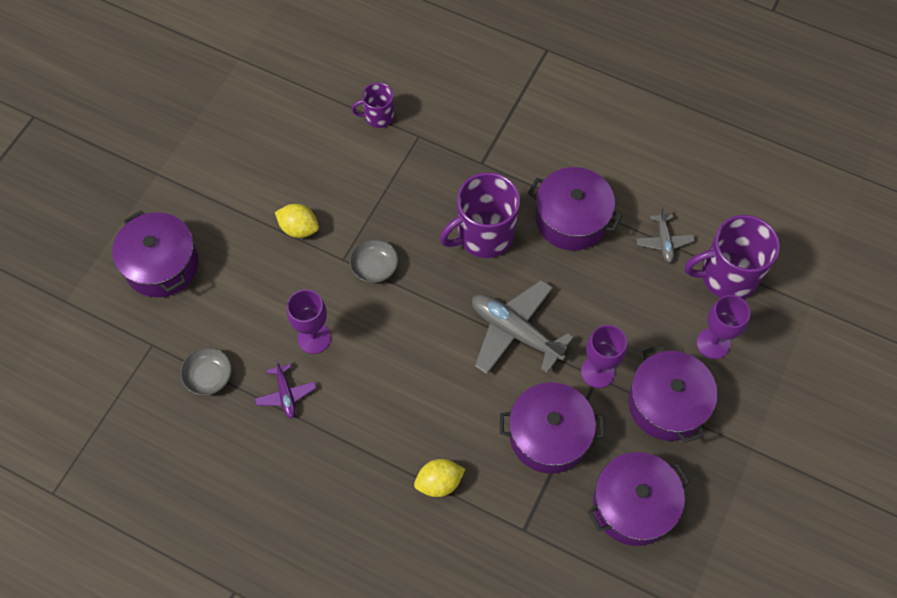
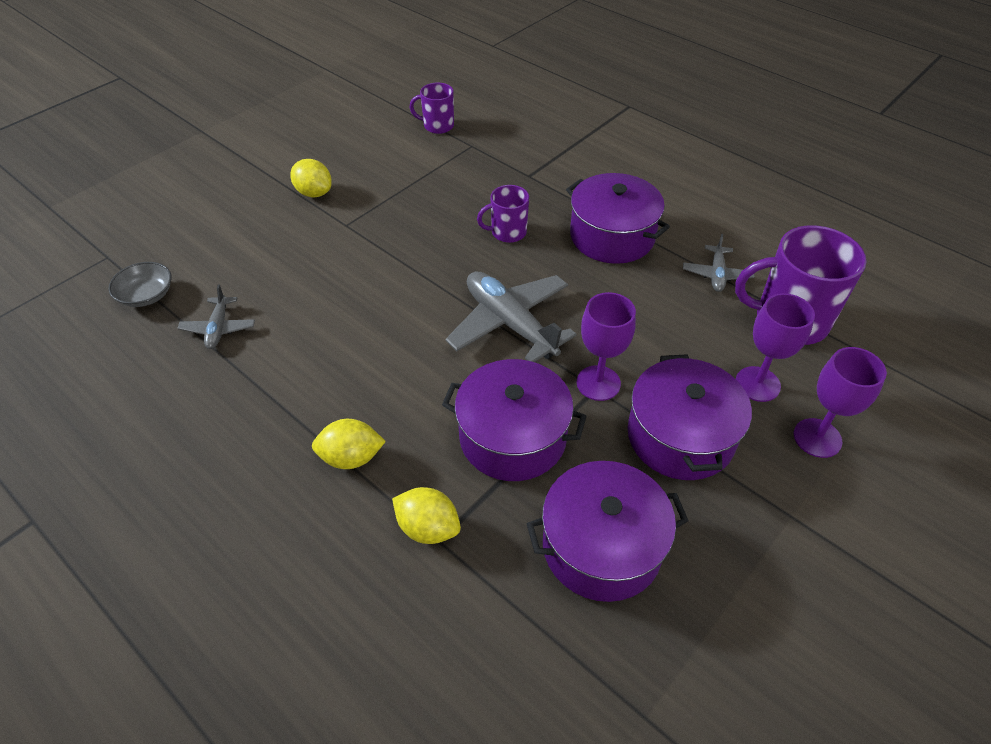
camera: 15 degrees right, 15 degrees down
purple pot [112,211,199,297] -> none
purple plane [254,360,316,418] -> grey plane [177,284,255,349]
purple goblet [287,289,331,354] -> purple goblet moved to [794,347,887,458]
grey bowl [349,239,398,283] -> none
purple mug [440,172,520,258] -> purple mug [477,185,529,243], size x0.54
none -> yellow lemon [392,487,461,544]

